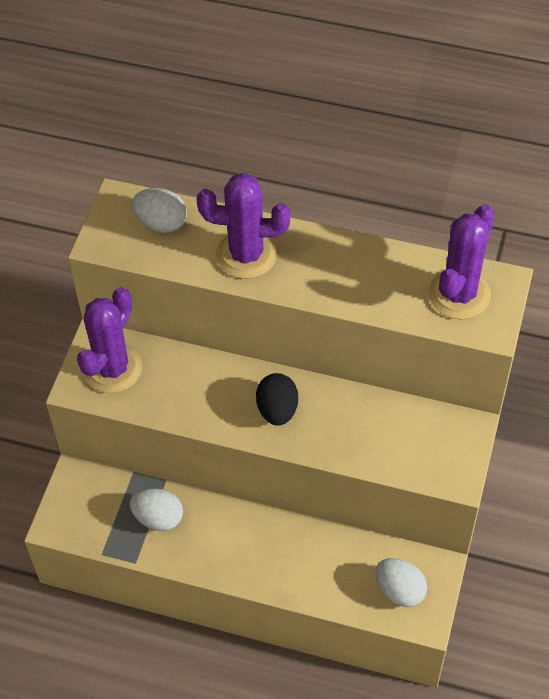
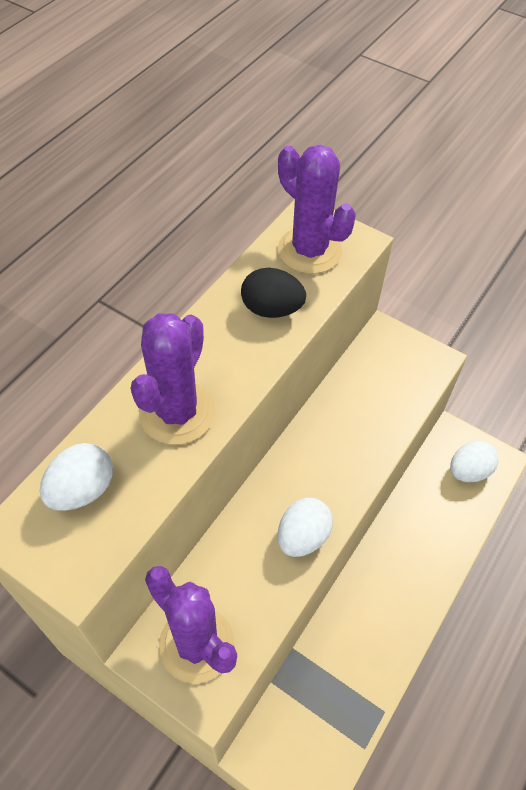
camera: 75 degrees left, 0 degrees up
white egg [129,488,183,531] -> white egg moved to [278,498,333,557]
black egg [256,373,298,426] -> black egg moved to [241,268,306,318]

